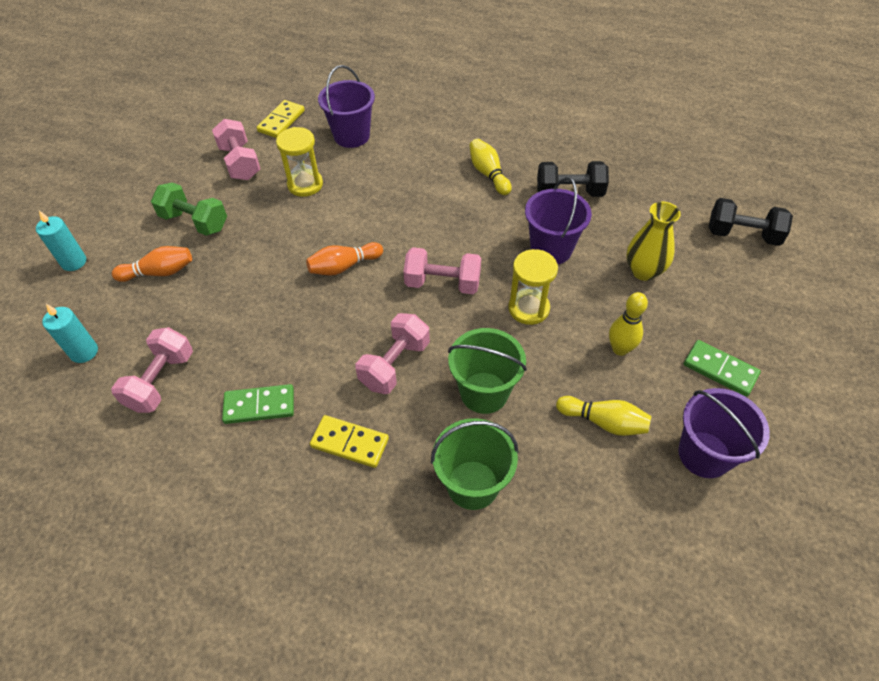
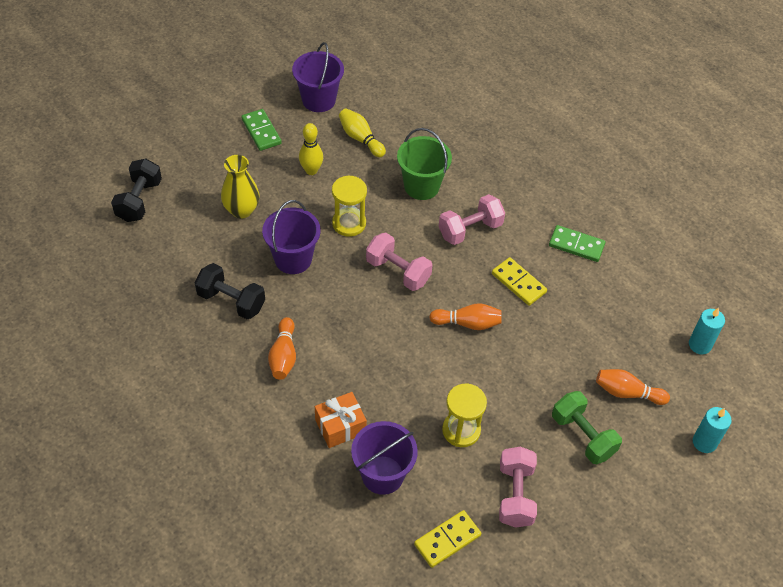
camera: 155 degrees left, 0 degrees up
pink dumbbell [111,327,193,413] -> none
yellow domino [310,415,389,468] -> yellow domino moved to [492,257,547,306]
green bucket [431,418,519,510] -> none
yellow bowling pin [469,139,512,195] -> orange bowling pin [268,317,296,380]
black dumbbell [709,198,793,246] -> black dumbbell turned 60 degrees clockwise [111,158,162,222]
none -> orange gift [315,392,367,448]

